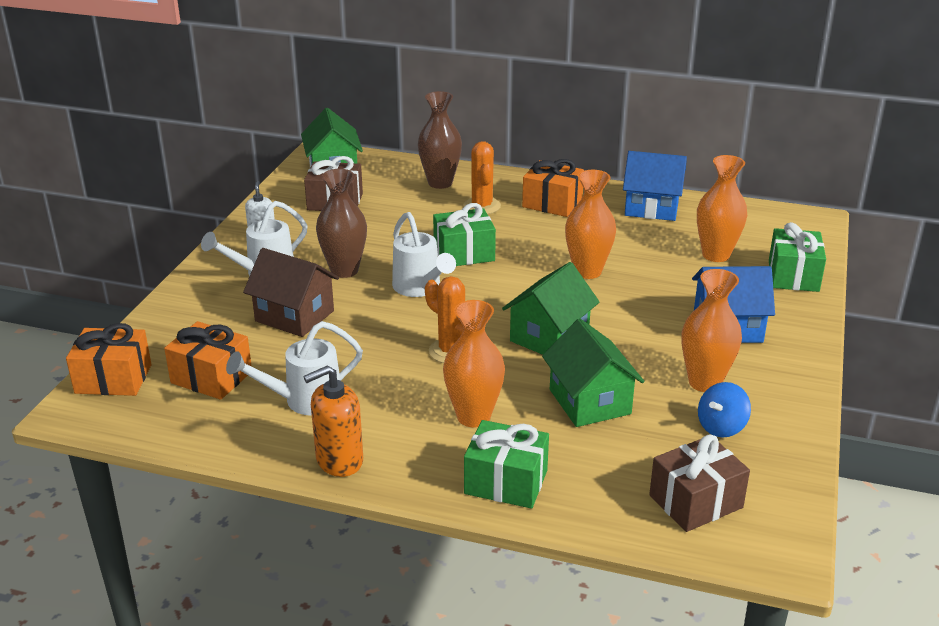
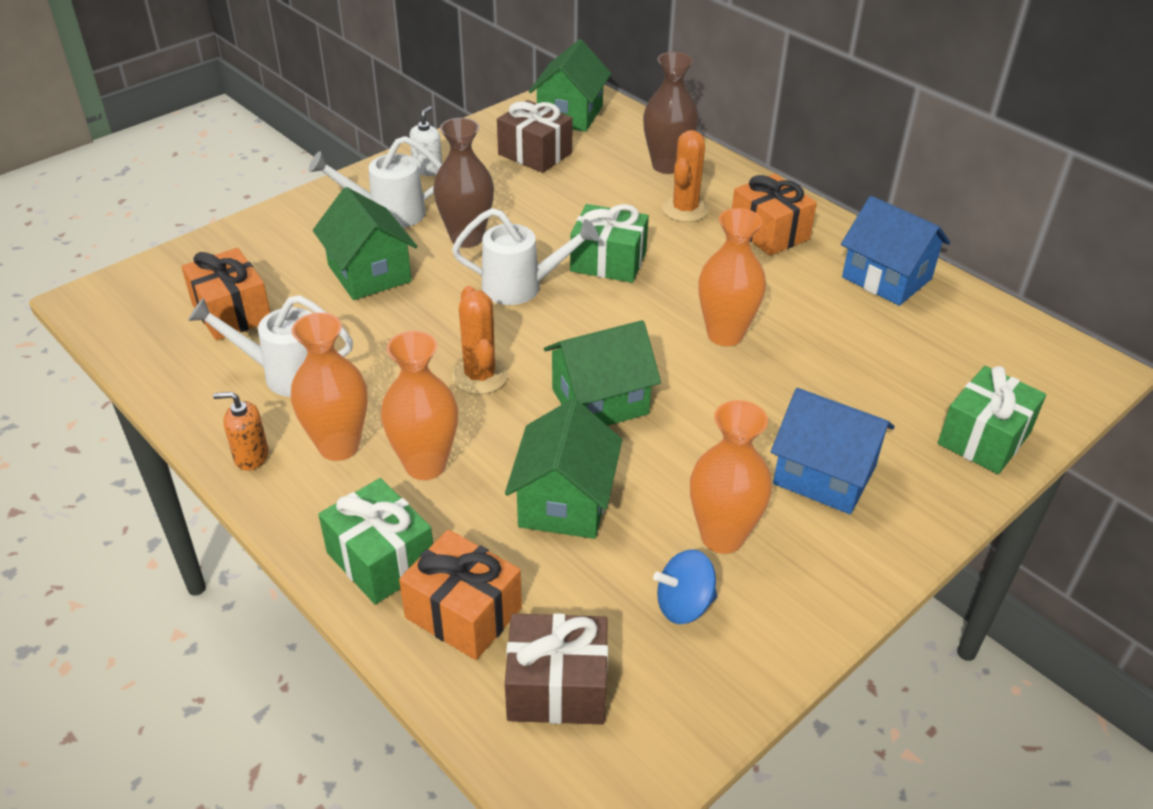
camera: 30 degrees right, 10 degrees up
orange gift [66,323,152,396] -> orange gift moved to [399,529,522,660]
brown house [243,248,339,337] -> green house [313,187,418,300]
orange soap dispenser [303,365,363,477] -> orange soap dispenser [213,392,269,471], size x0.64
white watering can [392,212,456,297] -> white watering can turned 90 degrees counterclockwise [452,208,599,305]
orange vase [697,155,747,262] -> orange vase moved to [291,313,368,461]

